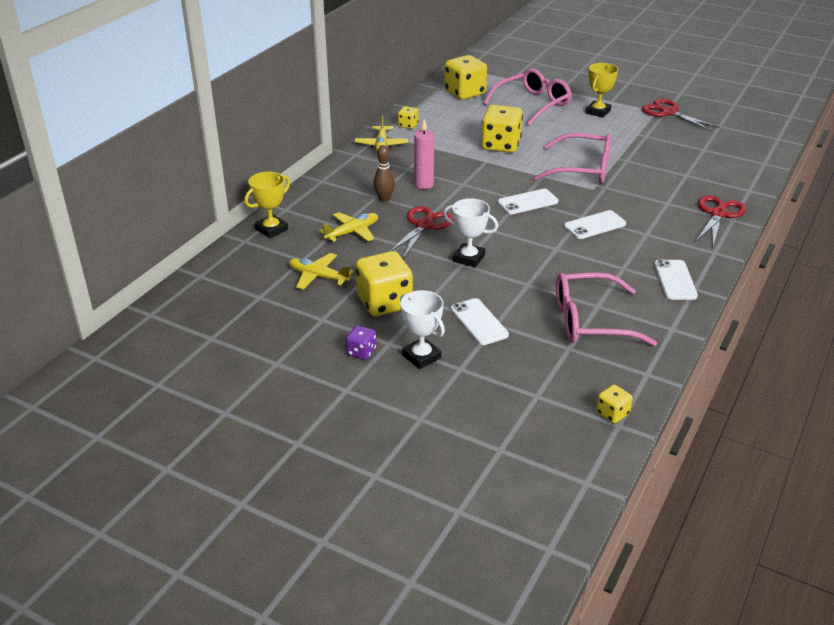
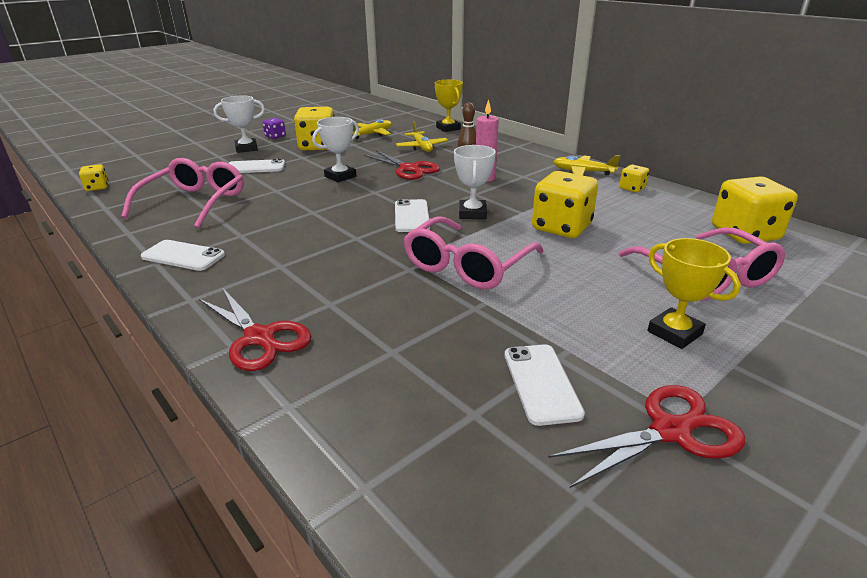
camera: 110 degrees right, 5 degrees down
white phone [564,210,626,239] -> white phone moved to [505,344,585,426]
none -> white trophy [454,145,496,219]

